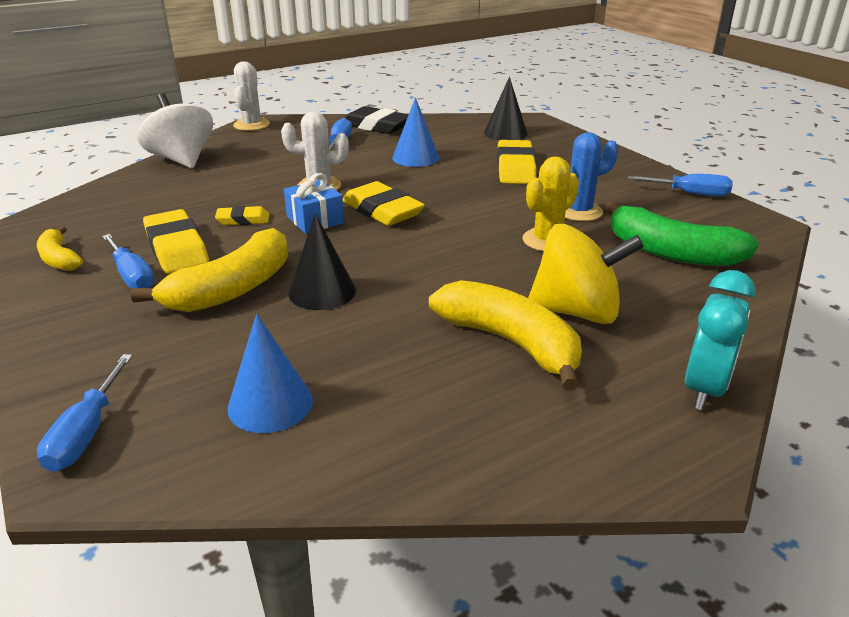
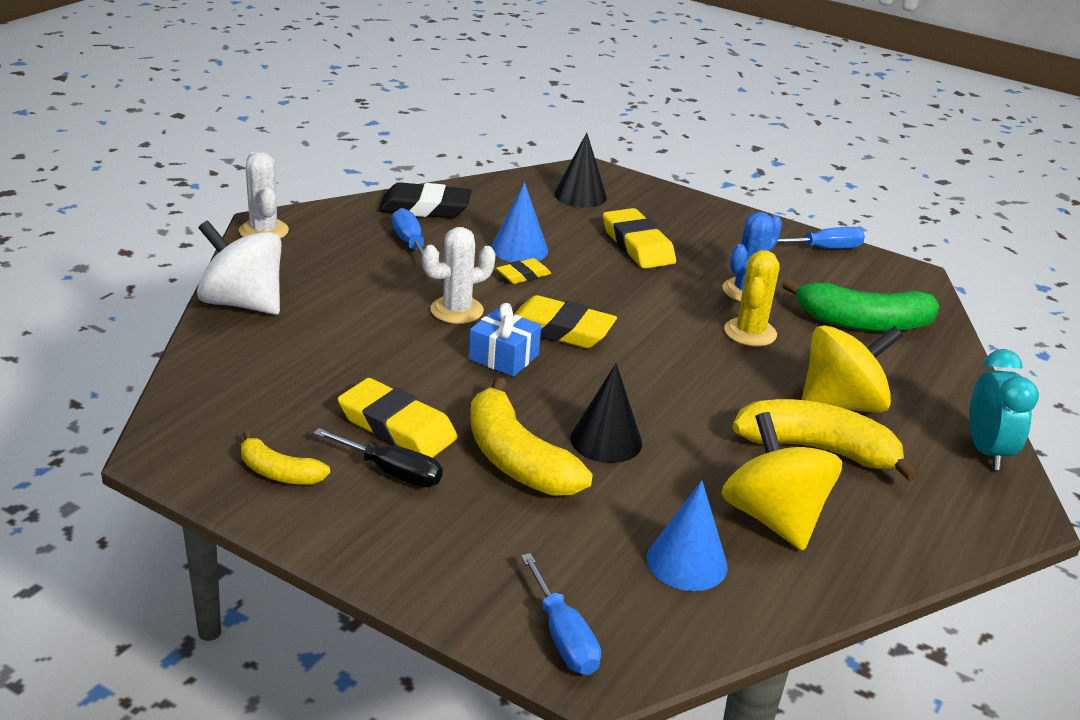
camera: 30 degrees left, 0 degrees up
blue screwdriver [102,234,154,289] -> black screwdriver [314,428,443,487]
yellow banana [131,228,288,312] -> yellow banana turned 135 degrees clockwise [470,377,593,496]
yellow eraser [215,206,269,225] -> yellow eraser moved to [496,258,551,284]
none -> yellow spinning top [722,412,842,551]

